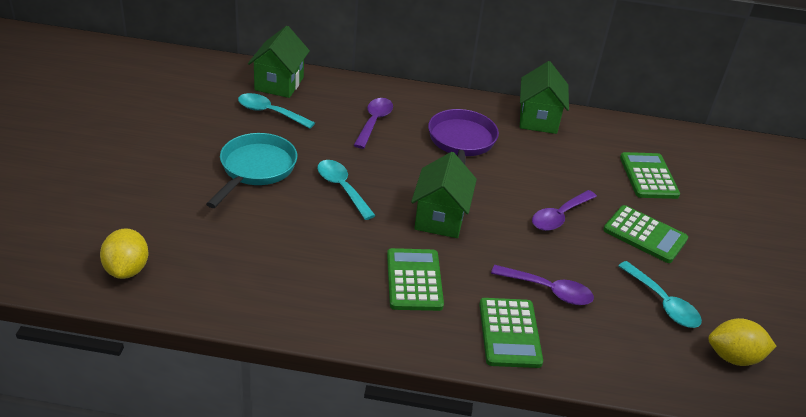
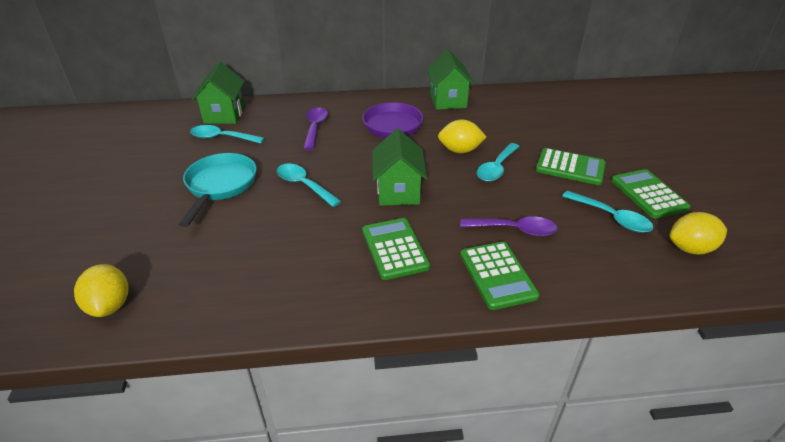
camera: 10 degrees left, 0 degrees up
purple spoon [532,190,597,231] -> turquoise spoon [477,143,520,182]
green calculator [620,152,680,199] -> green calculator moved to [611,169,691,219]
none -> yellow lemon [438,120,486,153]

